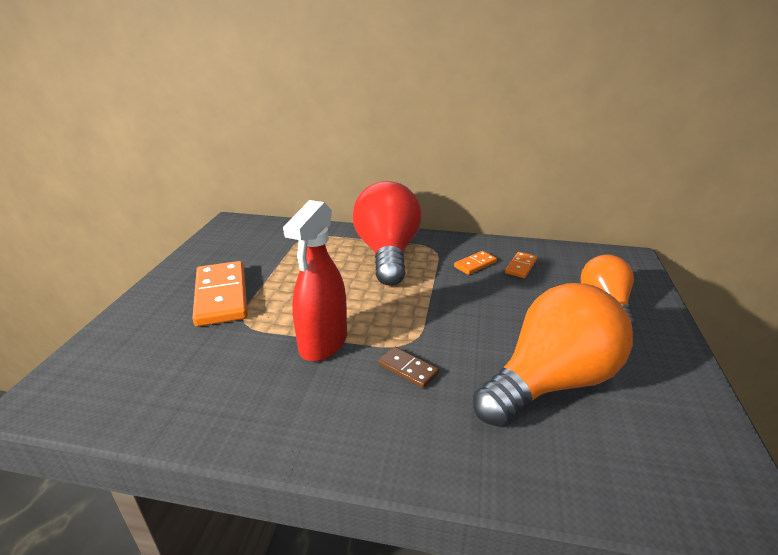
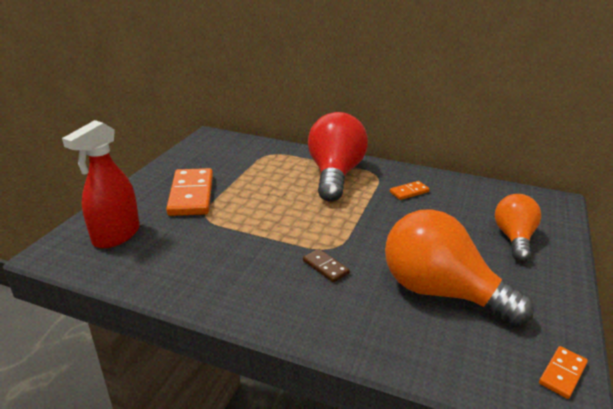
camera: 10 degrees right, 0 degrees up
red spray bottle [283,200,347,362] -> red spray bottle moved to [62,120,140,248]
orange light bulb [473,283,633,427] -> orange light bulb turned 120 degrees counterclockwise [385,209,534,326]
orange domino [505,252,537,278] -> orange domino moved to [539,346,588,399]

